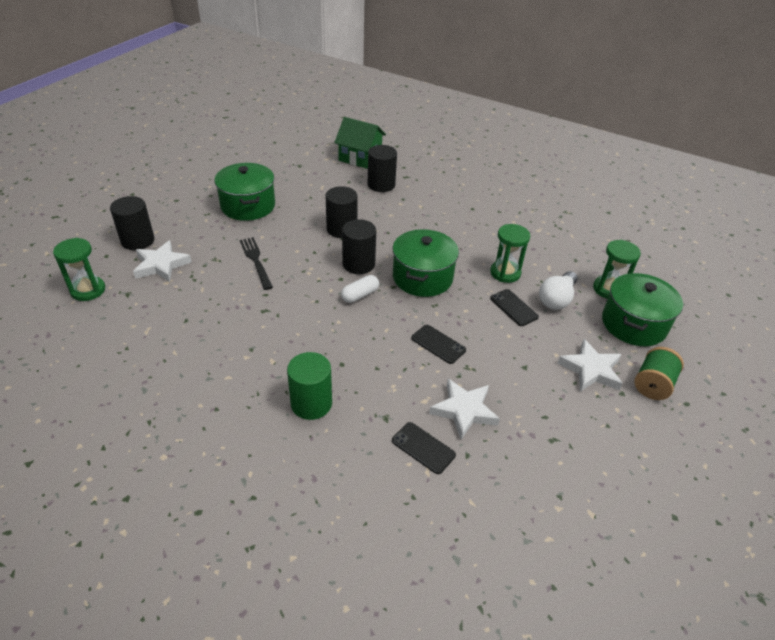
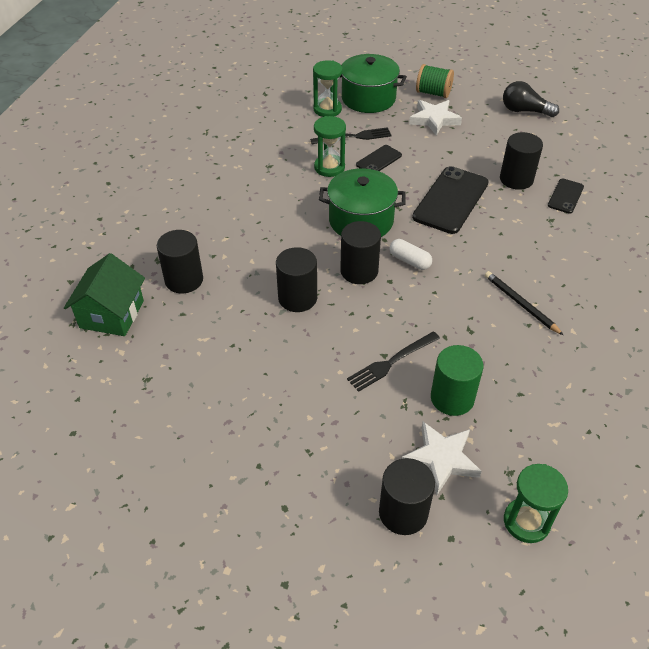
camera: 100 degrees left, 5 degrees up
green pot [214,163,275,221] -> none
green cylinder [287,352,332,420] -> green cylinder moved to [431,345,483,416]
black phone [411,325,466,364] -> black phone [412,166,489,234], size x1.90
white star [429,379,500,440] -> black cylinder [500,132,543,190]
white light bulb [539,271,578,310] -> black fork [310,127,392,144]
none -> black pencil [485,271,563,335]
none -> black light bulb [503,81,559,117]

